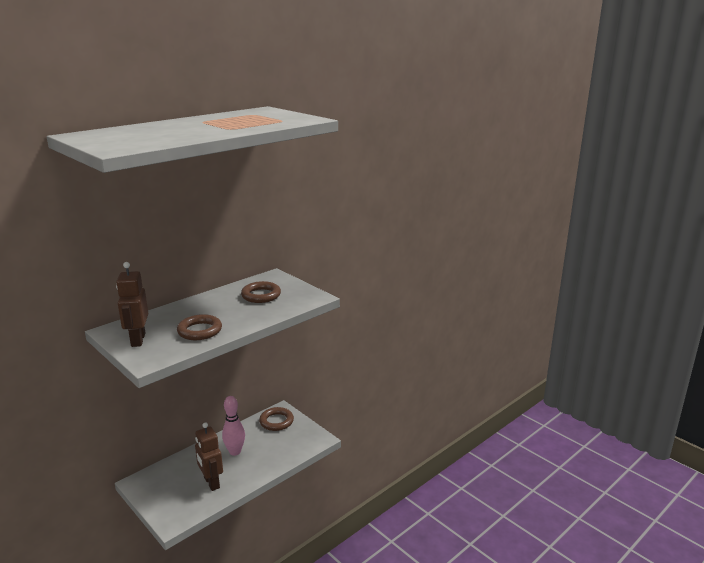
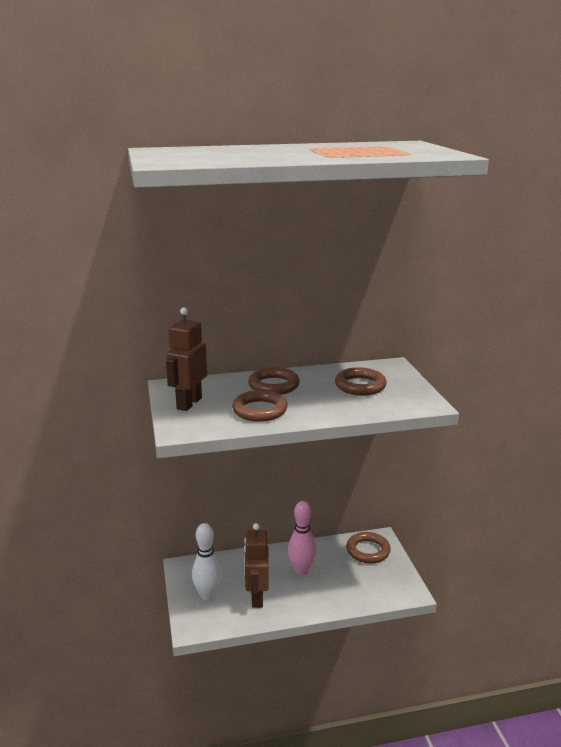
camera: 30 degrees right, 0 degrees up
none -> white bowling pin [192,523,222,601]
none -> brown ring [248,367,300,395]

